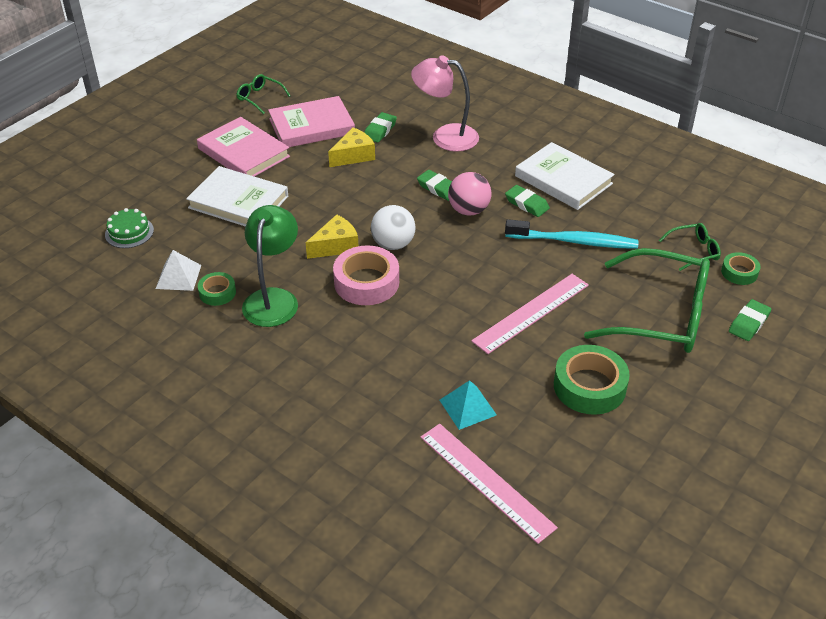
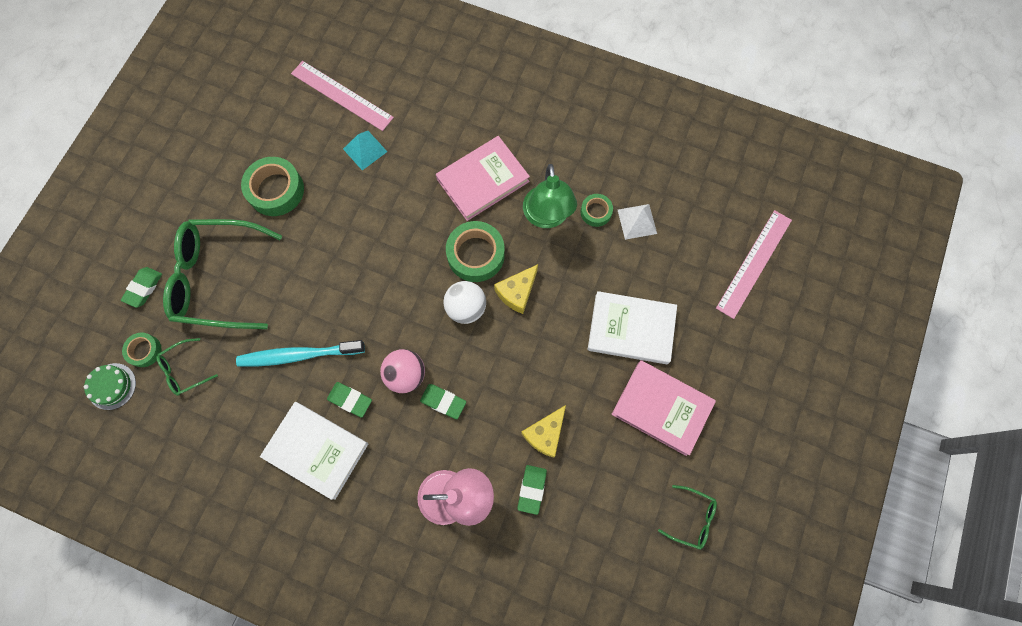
camera: 165 degrees right, 30 degrees up
green cake [105,208,154,248] -> green cake moved to [84,363,136,410]
pink book [268,96,355,147] -> pink book moved to [436,136,530,221]
pink tape [333,245,399,305] -> green tape [446,221,505,282]
pink ruler [471,274,589,354] -> pink ruler moved to [716,210,792,319]

